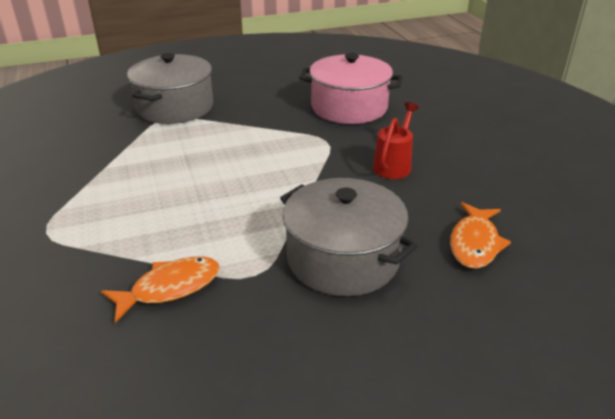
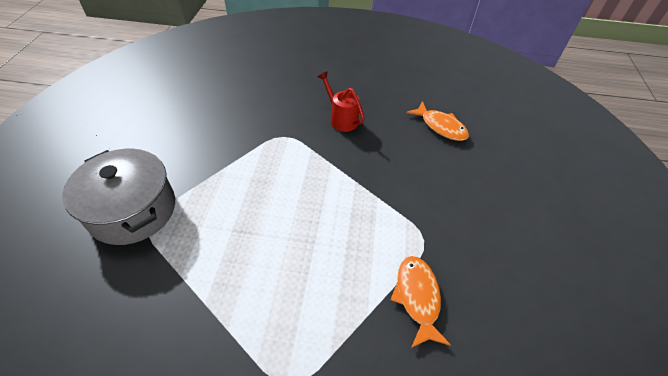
camera: 65 degrees left, 15 degrees up
grey pot [280,178,418,296] -> none
pink pot [299,53,402,124] -> none

